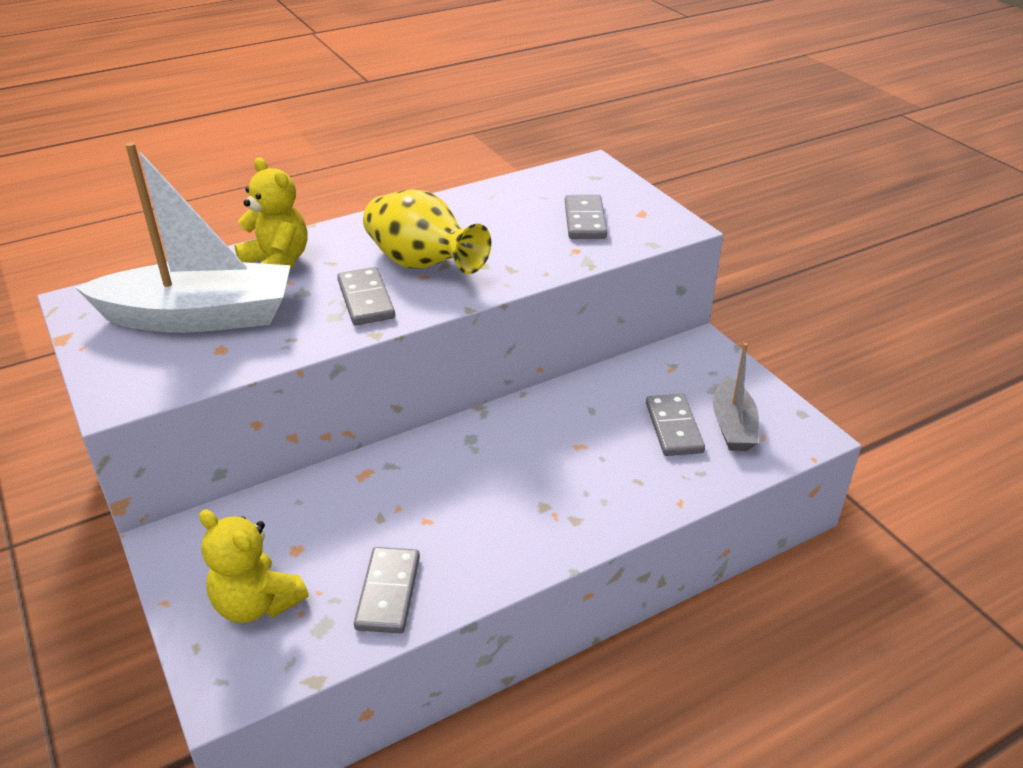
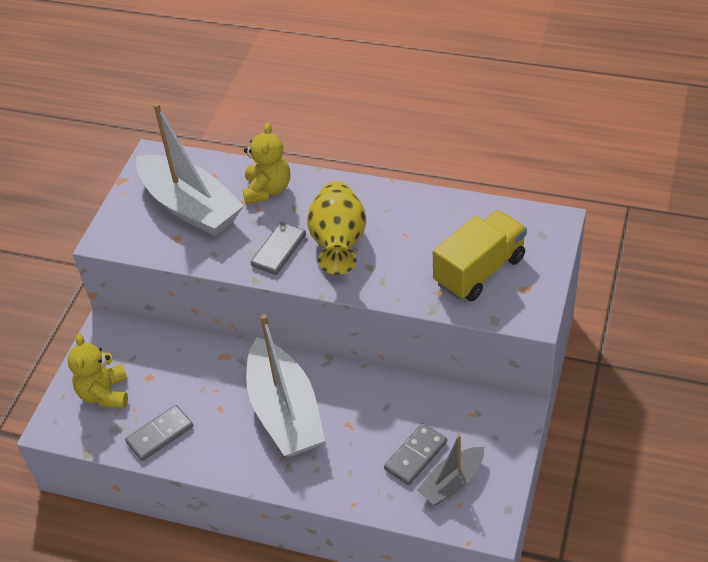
camera: 50 degrees right, 10 degrees up
grey domino [565,195,607,239] -> yellow truck [433,210,527,301]
none -> white boat [246,314,325,457]

